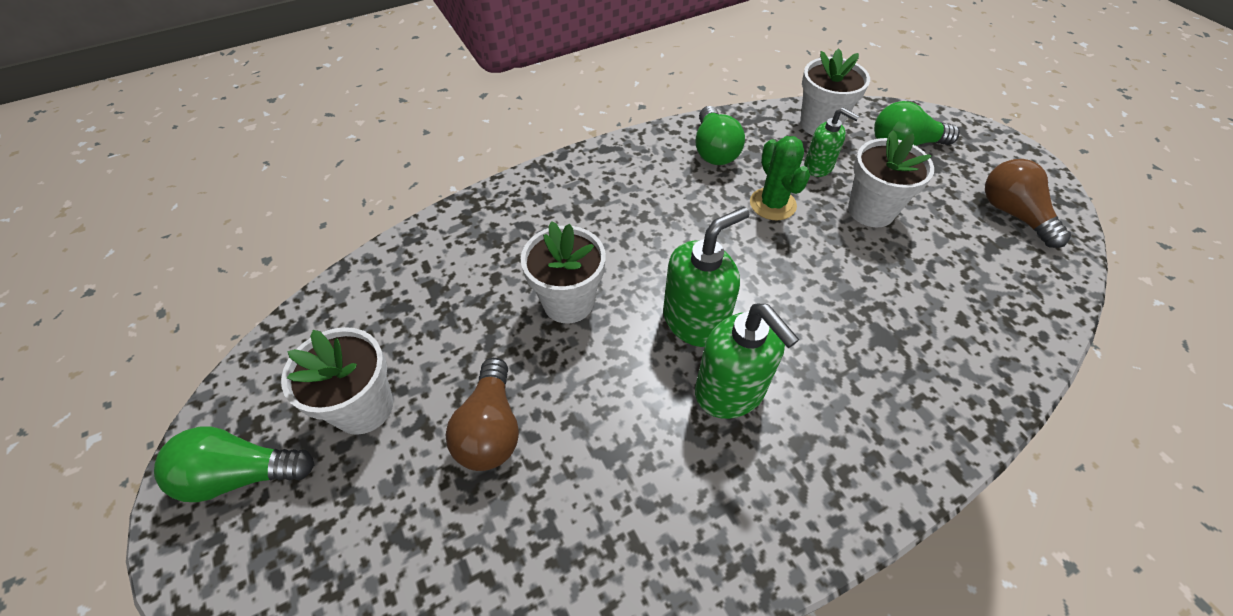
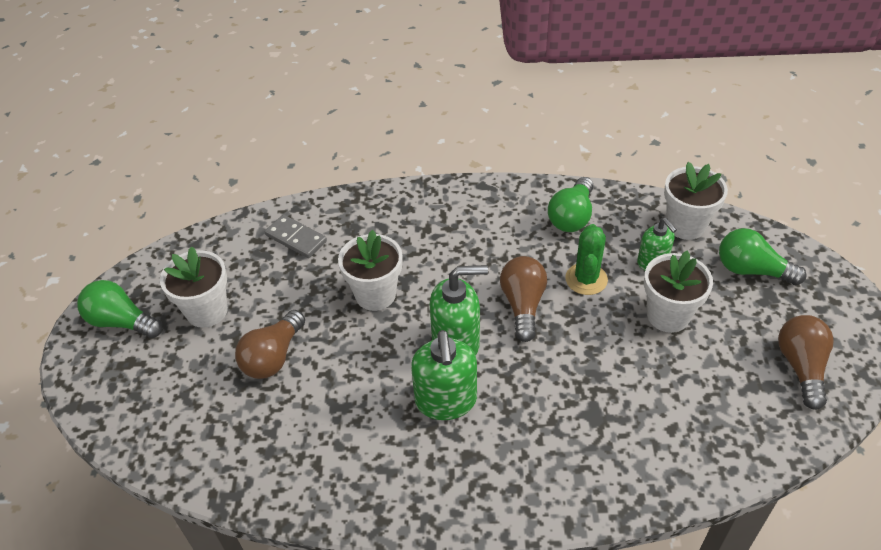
camera: 30 degrees right, 5 degrees down
none -> grey domino [265,215,327,258]
none -> brown light bulb [500,256,547,342]

